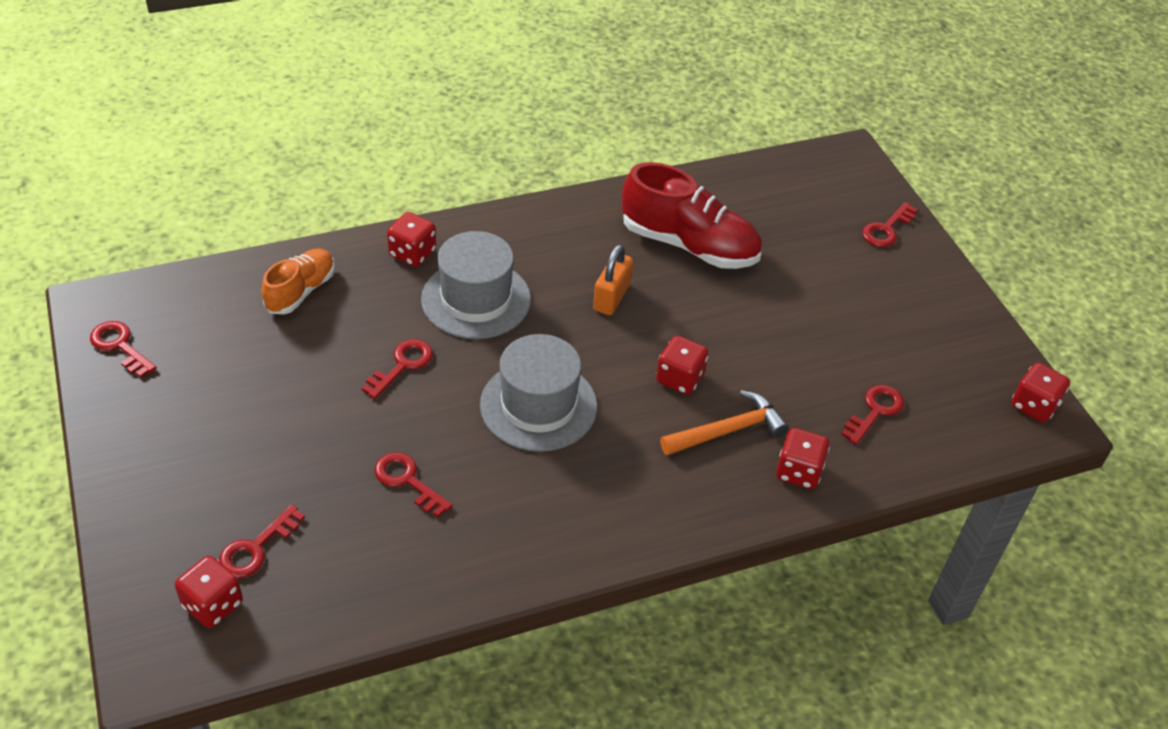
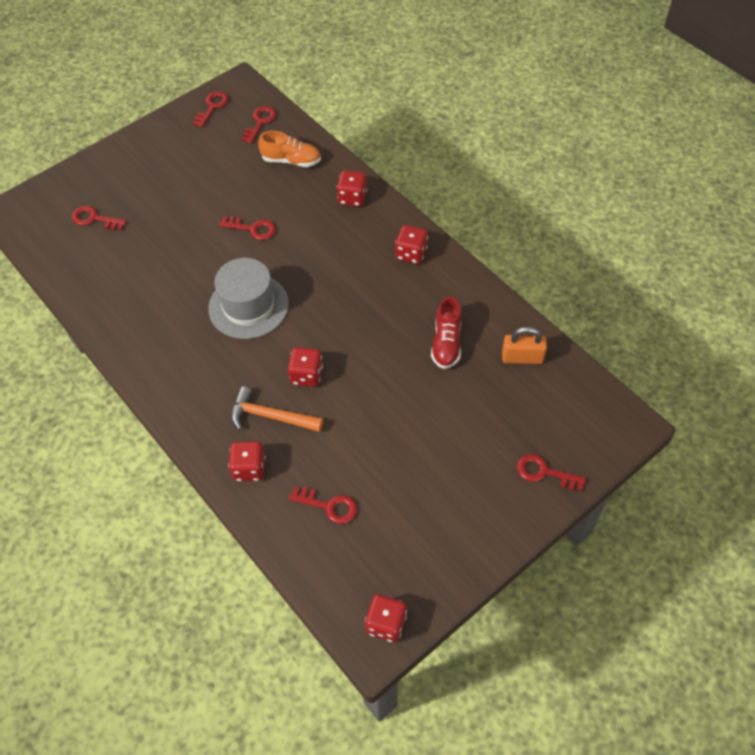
camera: 75 degrees right, 10 degrees up
red dice [175,556,243,628] -> red dice moved to [395,225,428,264]
red key [374,452,453,517] -> red key moved to [242,106,276,144]
grey hat [421,231,531,339] -> none
orange padlock [593,244,633,315] -> orange padlock moved to [502,327,547,364]
red shoe [622,162,762,269] -> red shoe [431,297,462,369], size x0.60
orange hammer [660,390,789,455] -> orange hammer turned 150 degrees clockwise [231,387,323,432]

